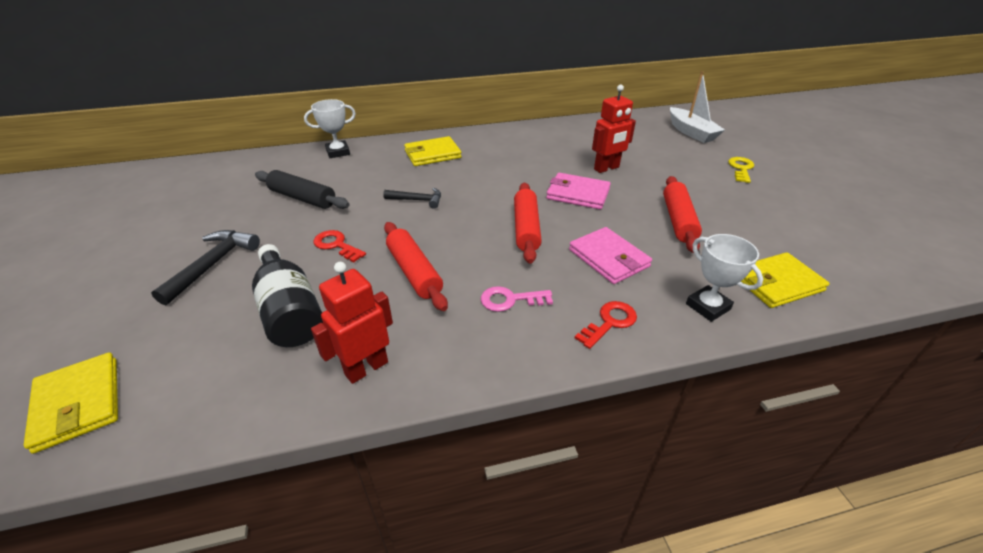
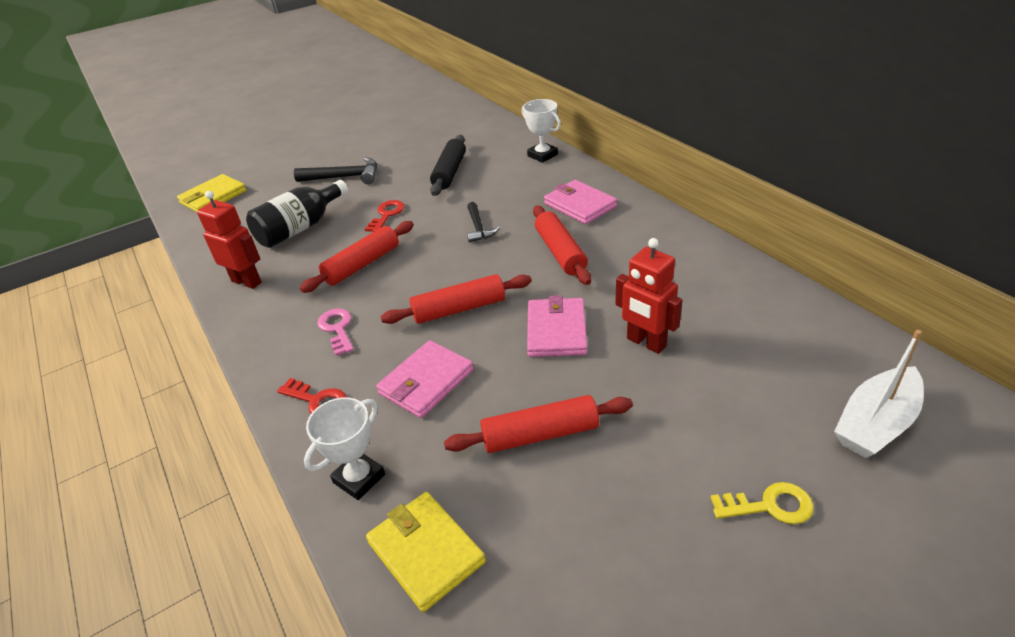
camera: 75 degrees right, 0 degrees up
yellow wallet [404,136,462,166] -> pink wallet [544,180,617,224]
none -> red rolling pin [533,206,591,285]

